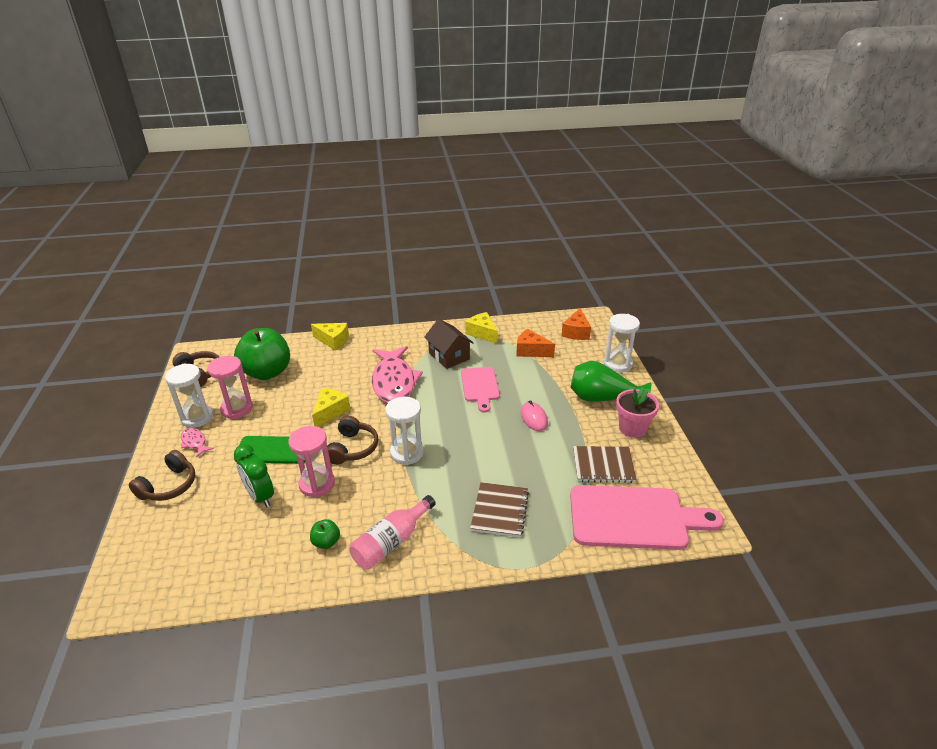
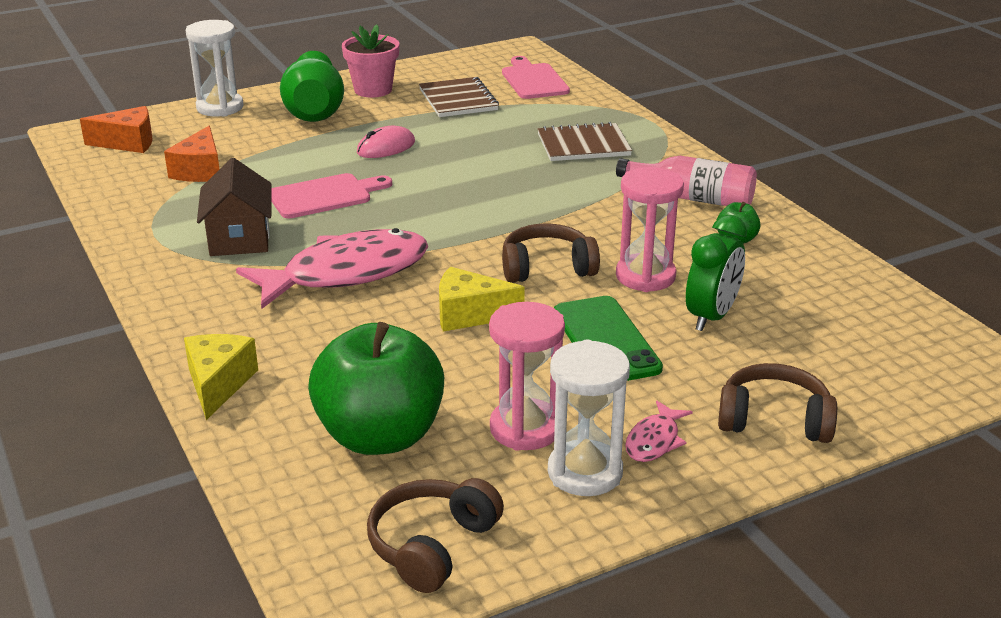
camera: 110 degrees left, 5 degrees down
white hourglass [385,397,424,465] -> none
brown house [424,319,473,369] -> brown house turned 45 degrees counterclockwise [197,158,272,256]
yellow cheese [465,312,498,344] -> none
pink cutting board [570,485,724,550] -> pink cutting board [502,56,570,99], size x0.58

